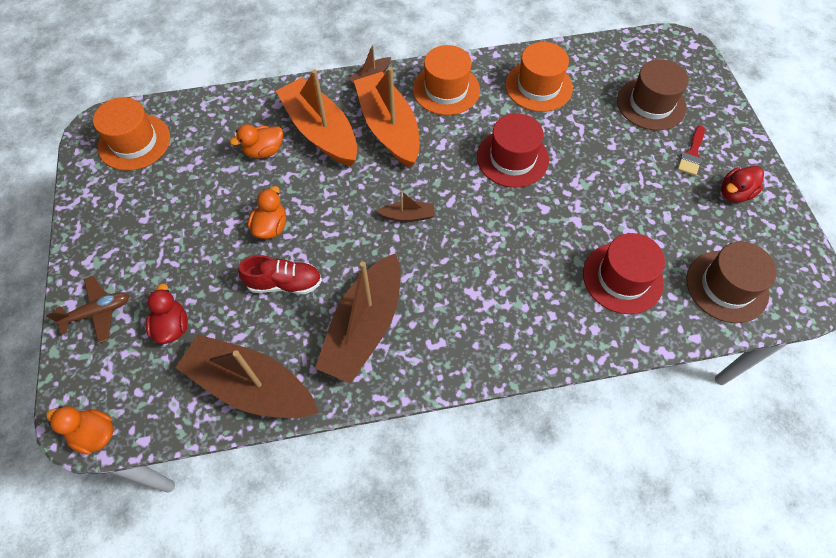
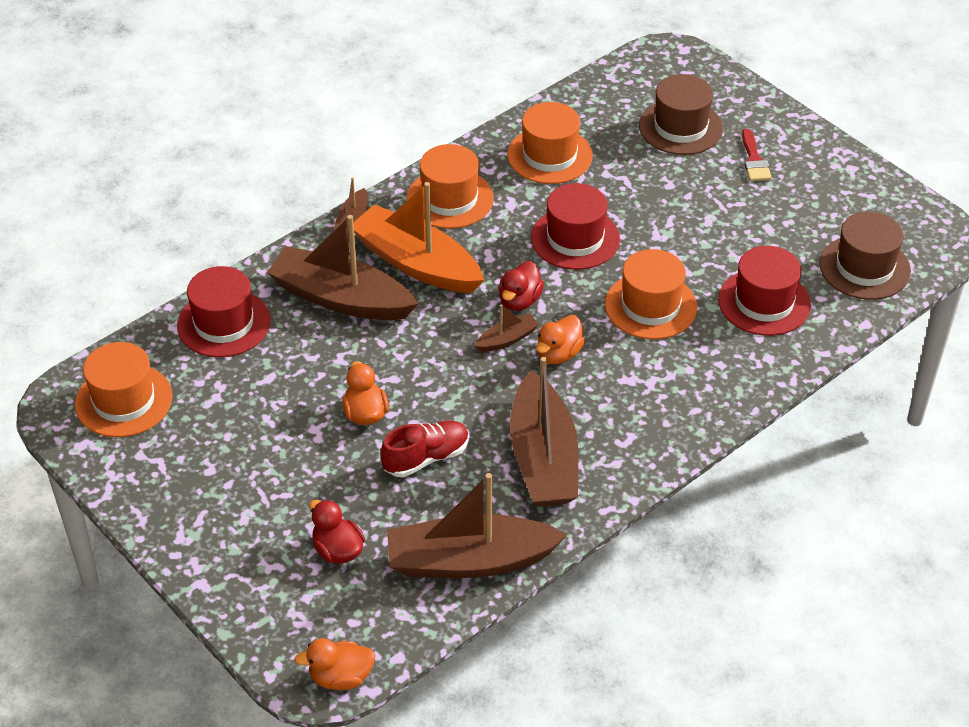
camera: 30 degrees left, 15 degrees down
brown plane [46,276,129,344] -> none
orange duck [230,124,283,159] -> orange duck moved to [536,315,585,364]
orange boat [276,69,357,166] -> brown boat [267,215,418,320]
red duck [721,166,764,202] -> red duck moved to [499,261,544,311]
none -> red hat [177,266,271,357]
none -> orange hat [605,249,697,339]

